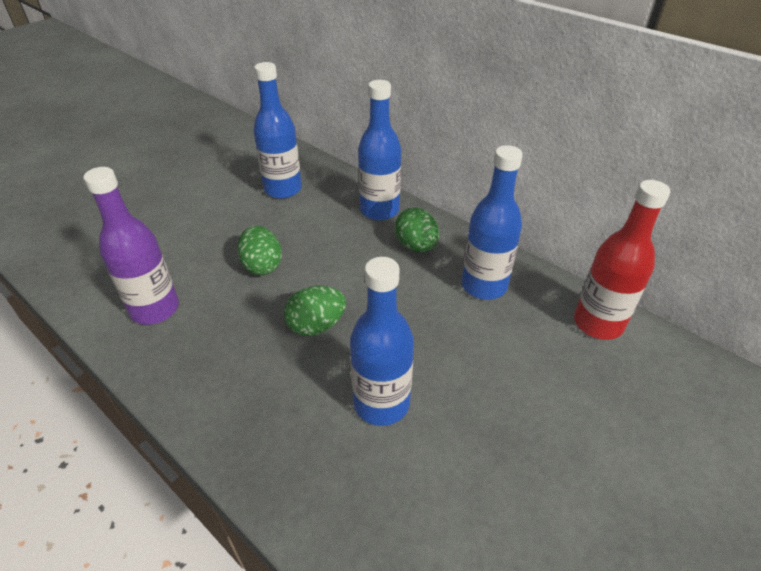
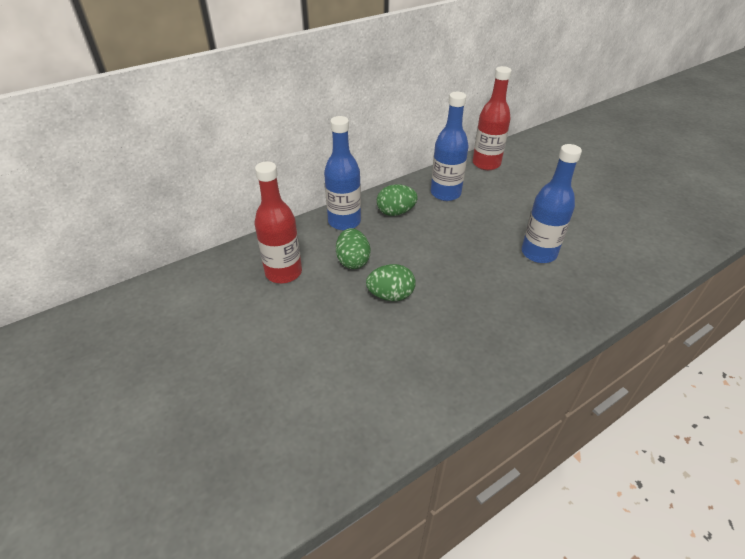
camera: 75 degrees left, 0 degrees up
purple bottle [83,167,179,325] -> none
blue bottle [253,62,302,199] -> red bottle [255,161,302,283]
green egg [284,286,346,336] -> green egg moved to [336,228,371,269]

